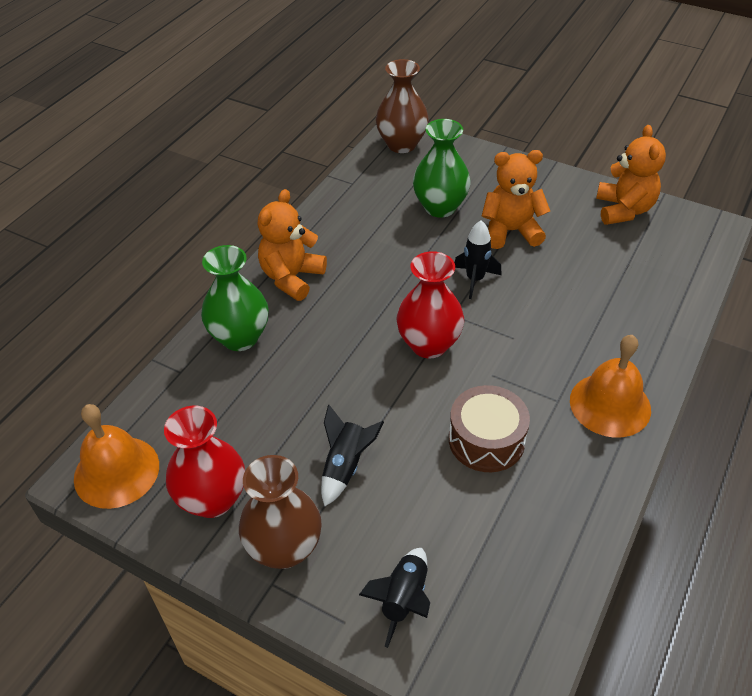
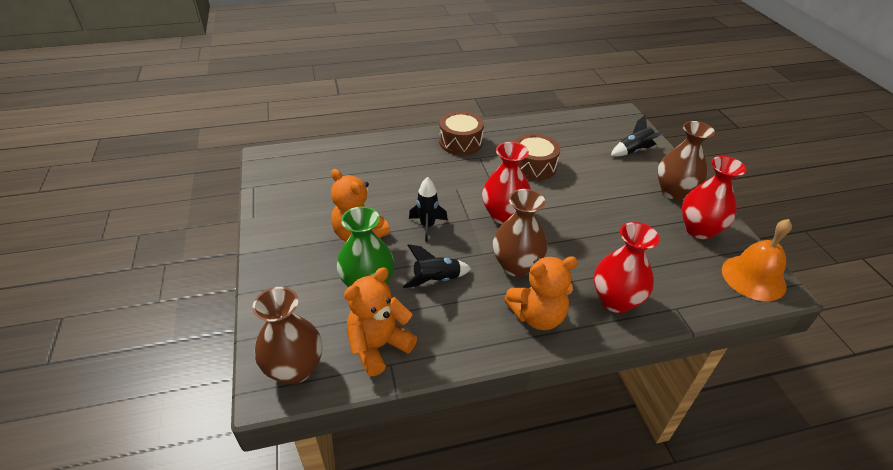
camera: 135 degrees left, 5 degrees down
green vase [201,245,269,351] -> red vase [594,222,660,313]
black rocket [321,405,384,506] -> black rocket moved to [403,244,471,288]
orange bell [570,335,651,438] -> brown drum [439,111,484,155]
orange teddy bear [596,125,666,225] -> orange teddy bear moved to [344,267,417,376]
none -> brown vase [493,189,548,277]

